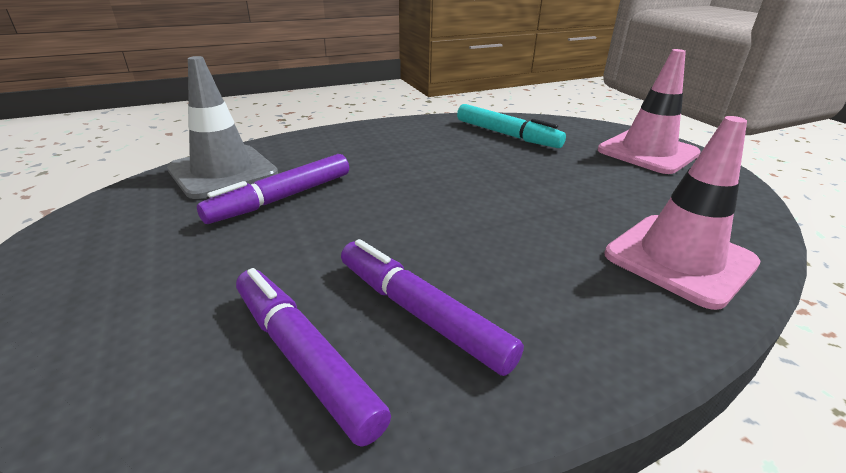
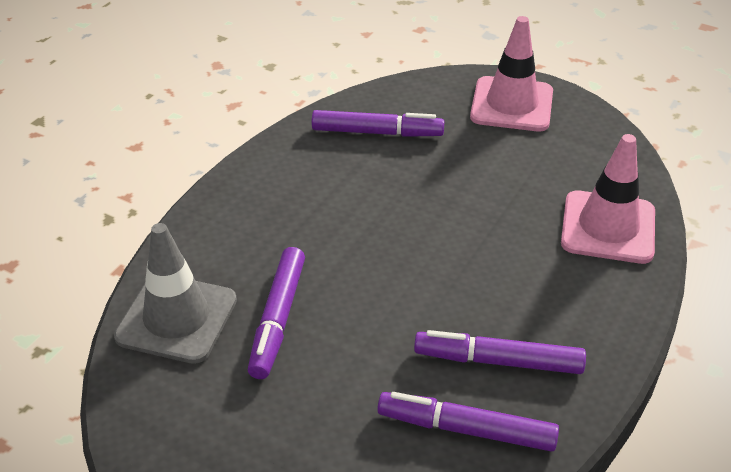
camera: 35 degrees left, 10 degrees up
turquoise marker [457,104,566,148] -> purple marker [312,110,445,137]

